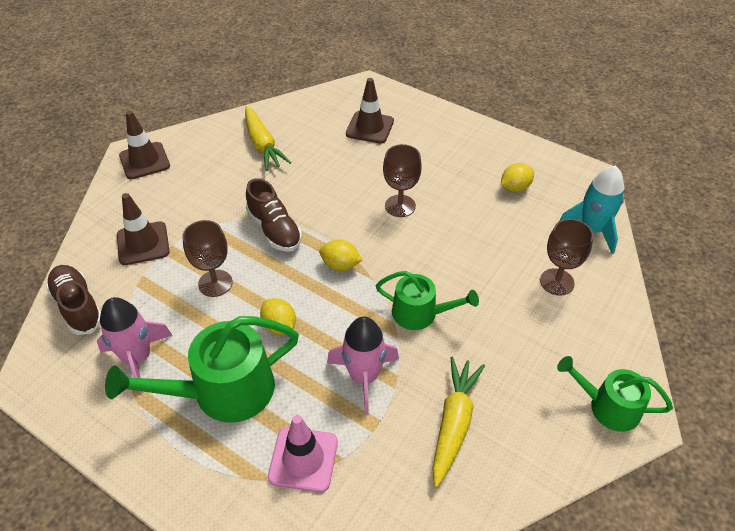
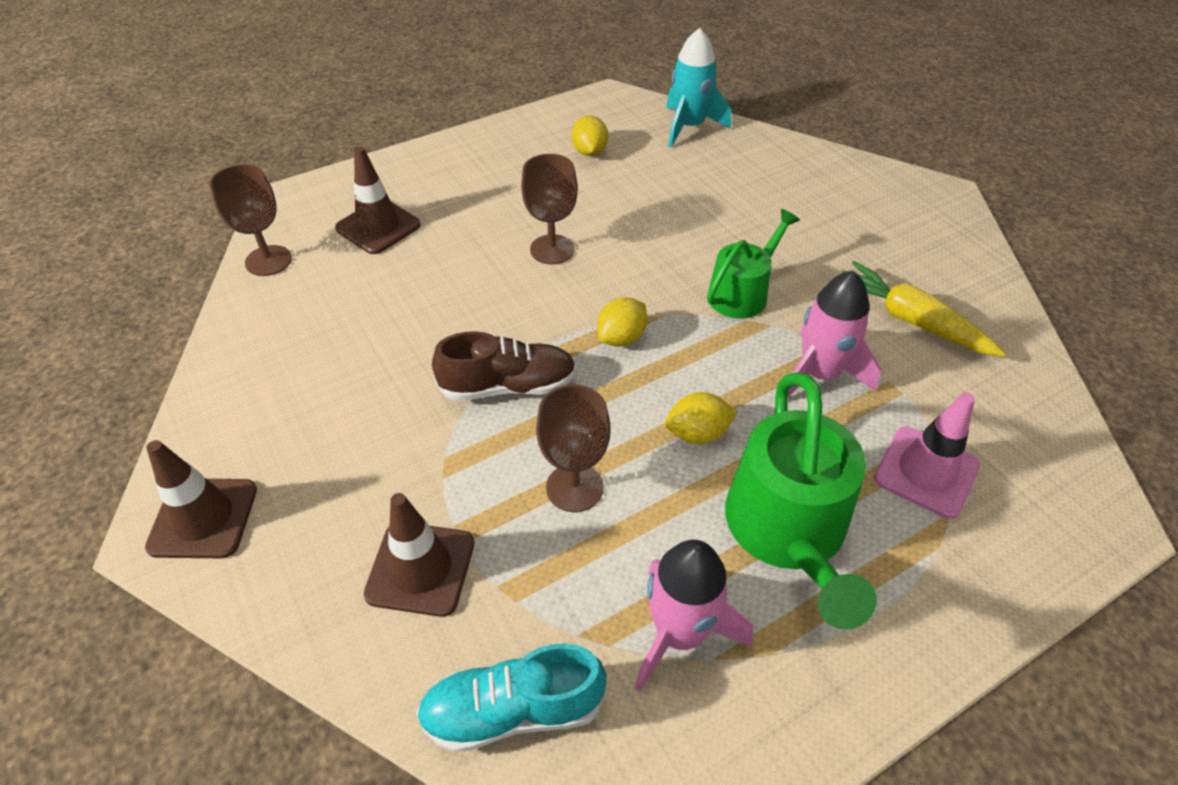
camera: 65 degrees left, 0 degrees up
brown shoe [46,265,101,335] -> turquoise shoe [416,643,606,752]
yellow carrot [245,106,292,171] -> none
brown goblet [540,219,593,296] -> brown goblet moved to [209,164,292,276]
green watering can [557,356,673,432] -> none

